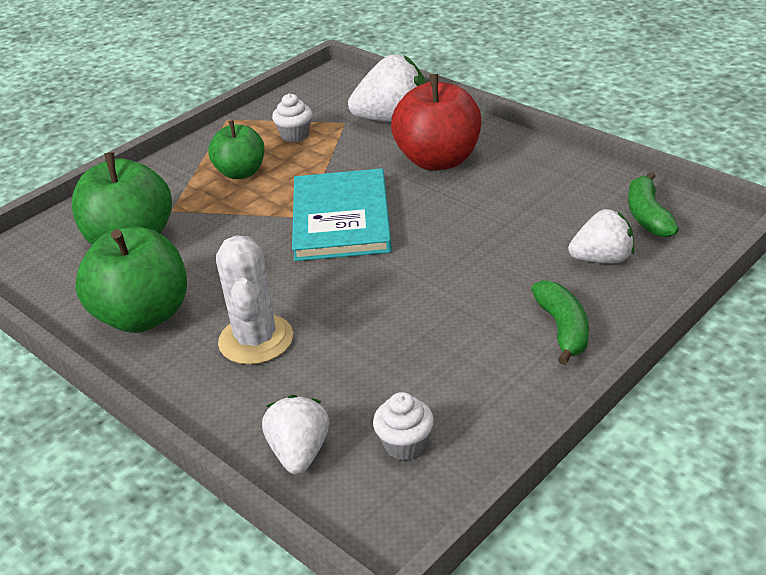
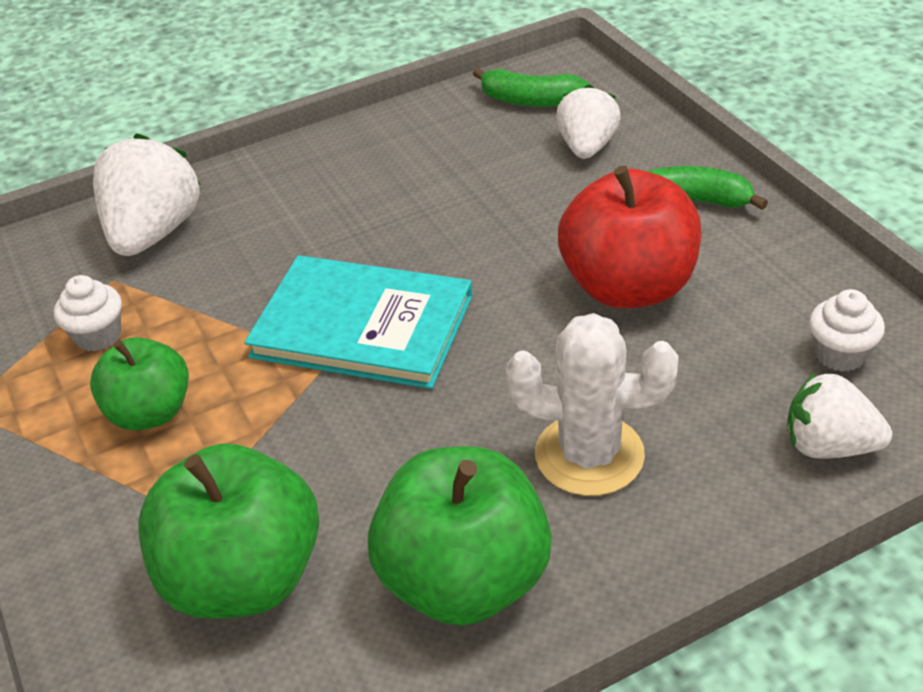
camera: 70 degrees left, 5 degrees up
red apple [391,74,481,170] -> red apple moved to [558,165,702,308]

